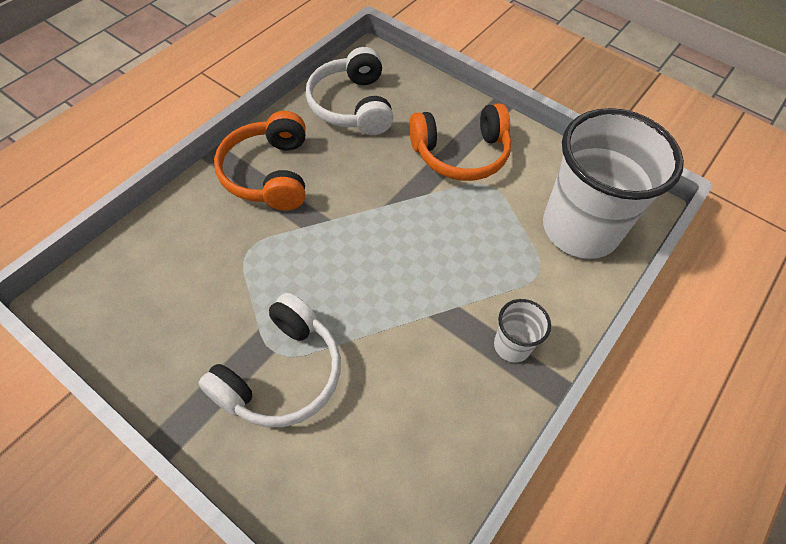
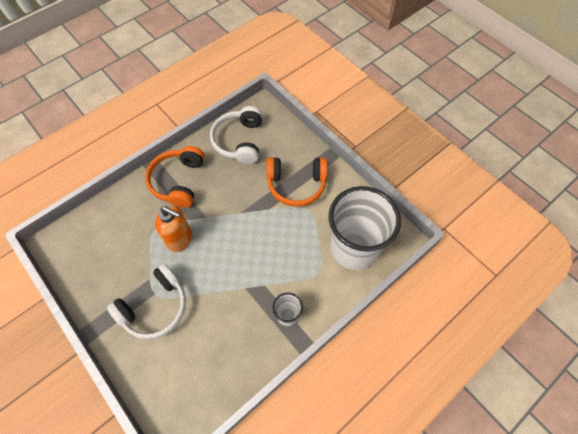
camera: 15 degrees right, 5 degrees up
none -> orange soap dispenser [155,206,192,252]

